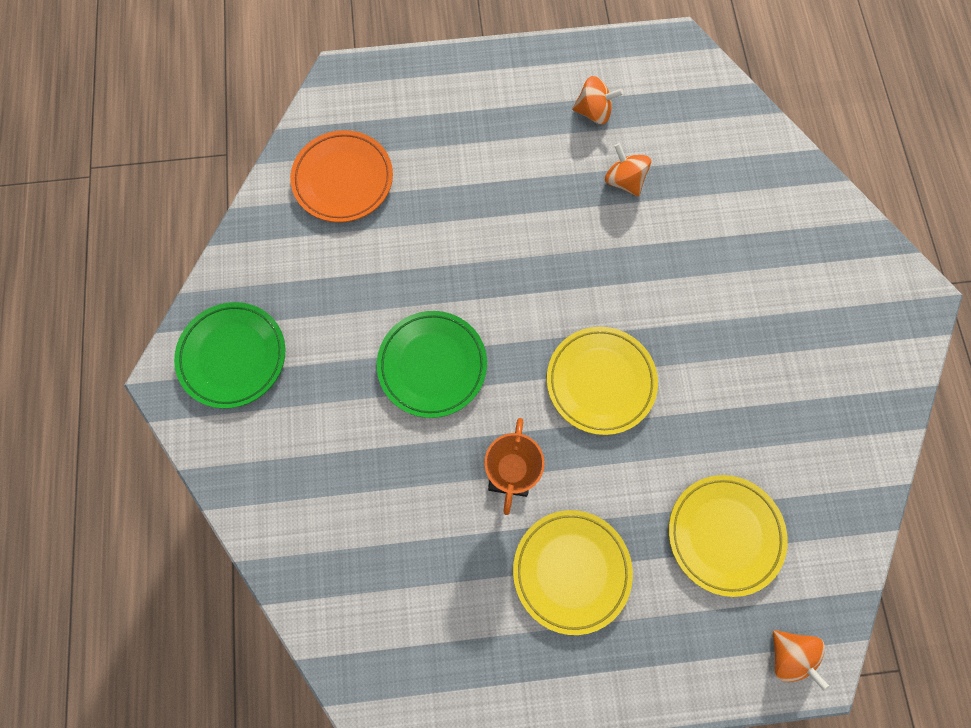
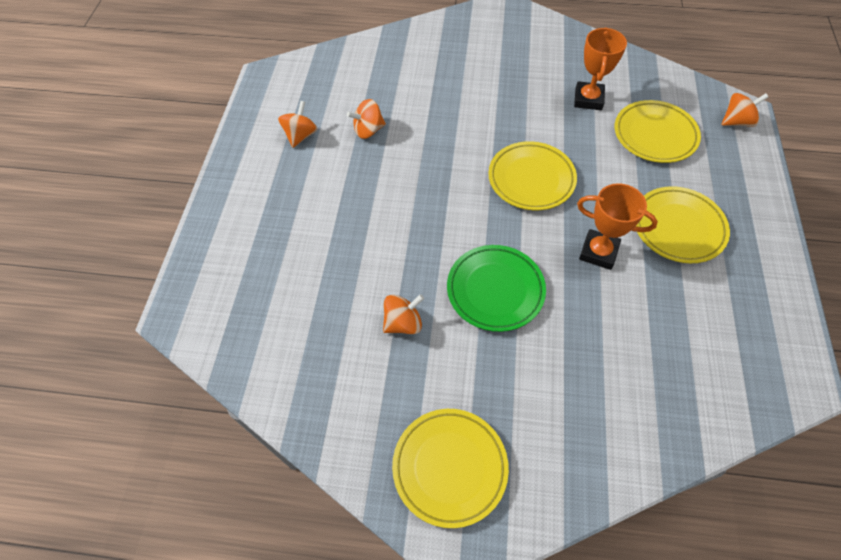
camera: 75 degrees left, 15 degrees down
green plate [174,302,286,409] -> yellow plate [392,409,509,528]
orange plate [290,130,393,222] -> none
none -> orange spinning top [383,294,424,334]
none -> orange trophy [574,27,627,110]

